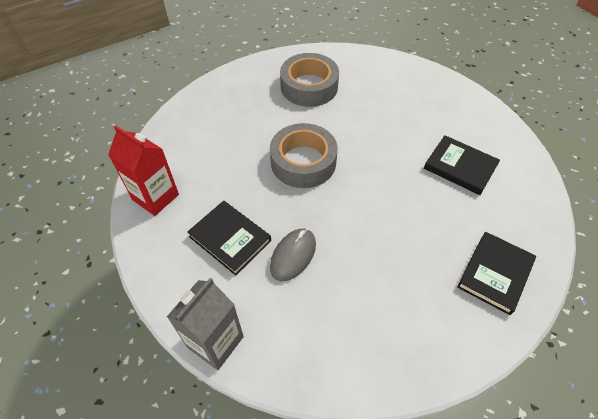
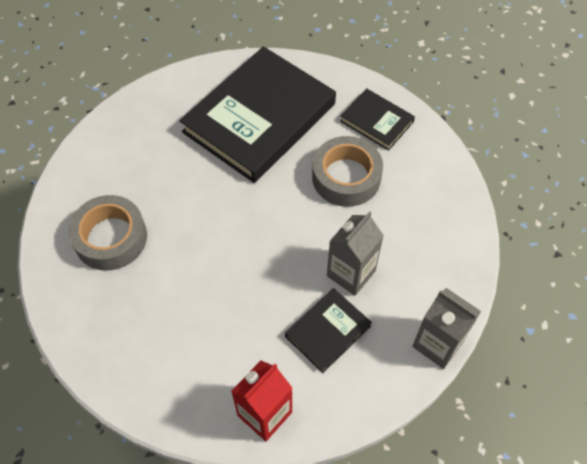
camera: 85 degrees left, 5 degrees up
grey tape [270,123,338,188] -> grey tape moved to [312,136,383,207]
grey mouse [270,229,316,281] -> grey carton [327,211,384,296]
black book [424,135,500,195] -> black book [179,46,336,183], size x2.13

